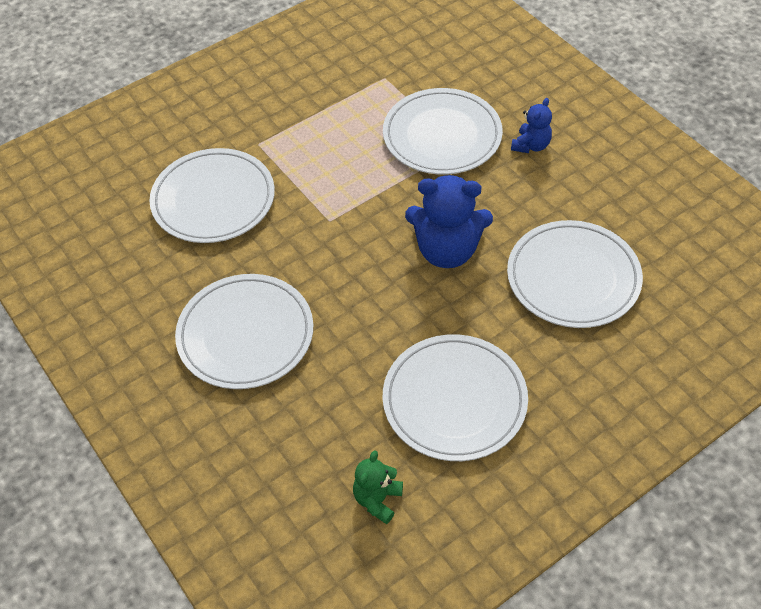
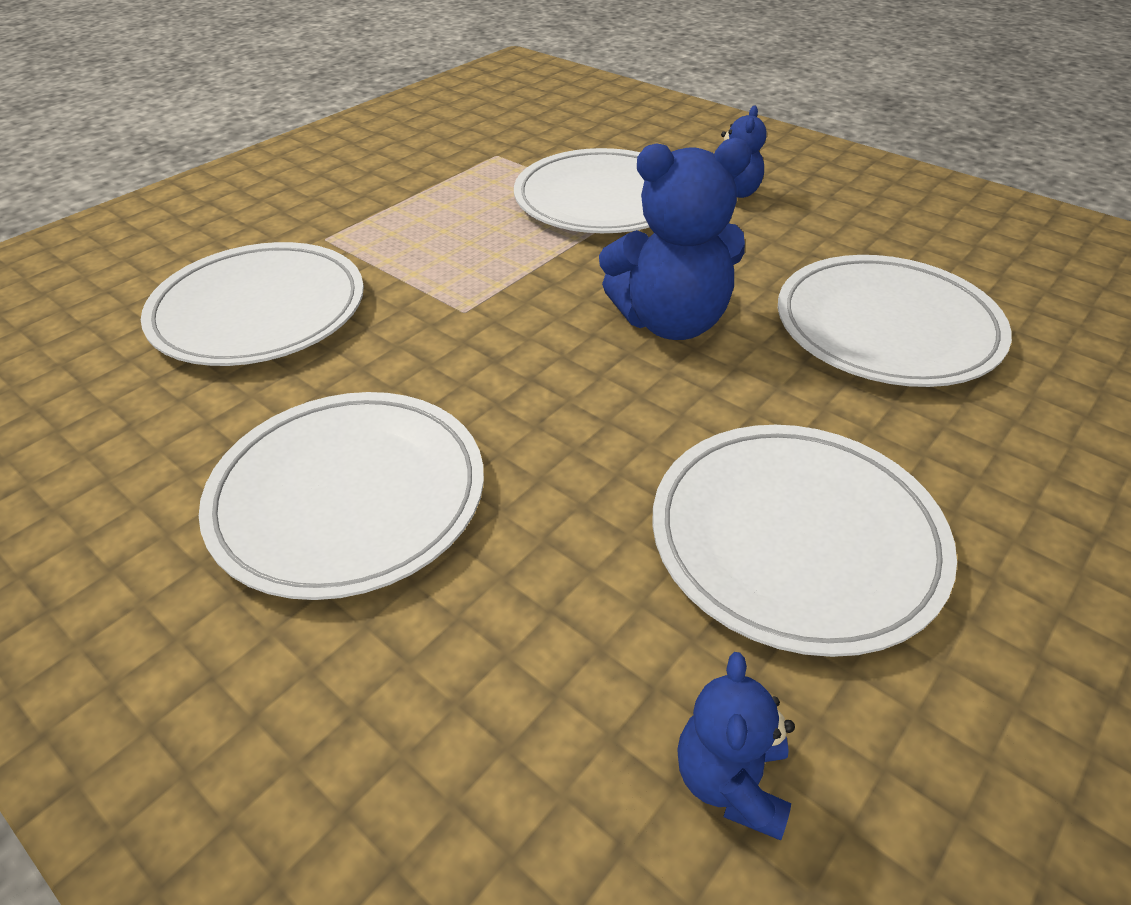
camera: 15 degrees left, 10 degrees down
green teddy bear [353,451,403,524] -> blue teddy bear [677,652,795,840]

